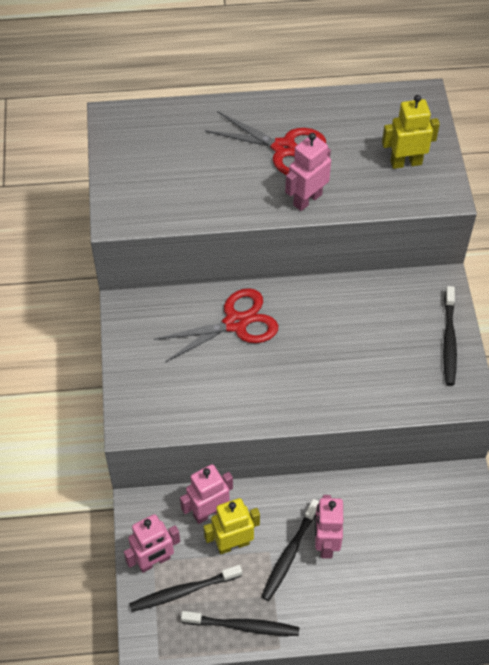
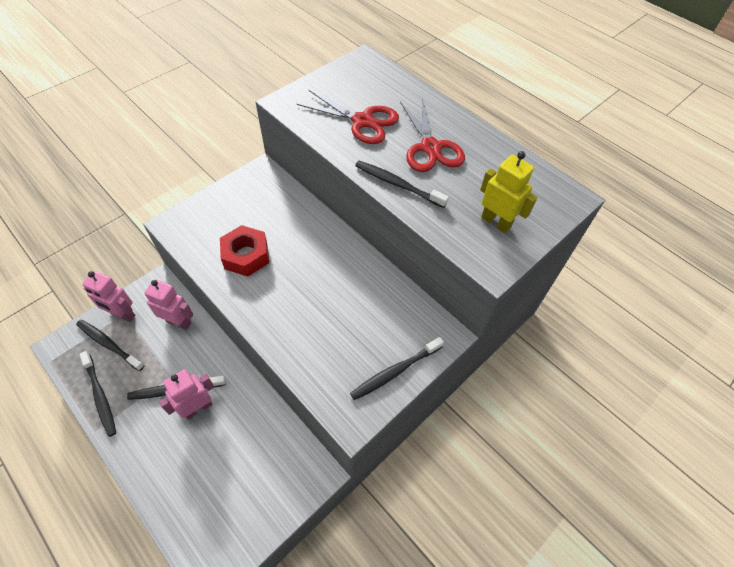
camera: 50 degrees right, 0 degrees up
red scissors [154,288,278,362] -> red scissors moved to [297,90,399,144]
yellow robot [203,498,260,554] -> none
pink robot [285,133,331,211] -> black toothbrush [355,161,449,208]
none -> red nut [220,225,269,277]

